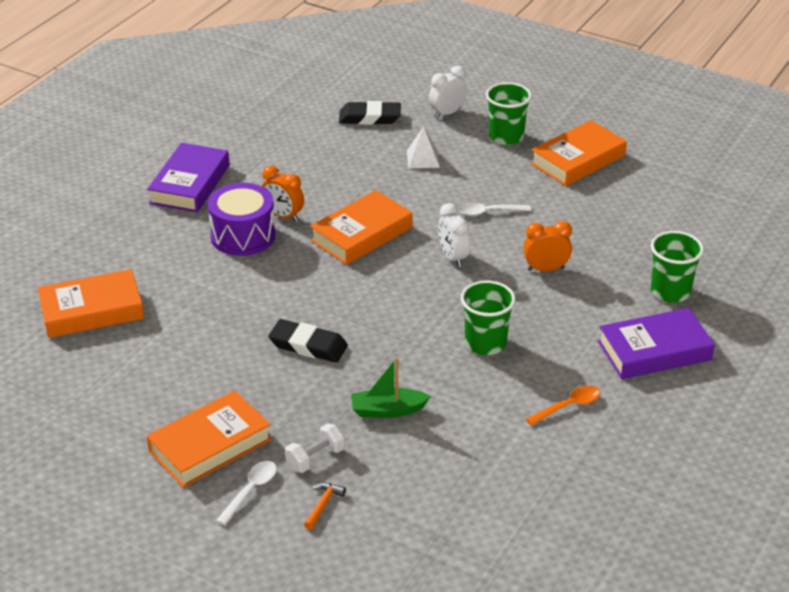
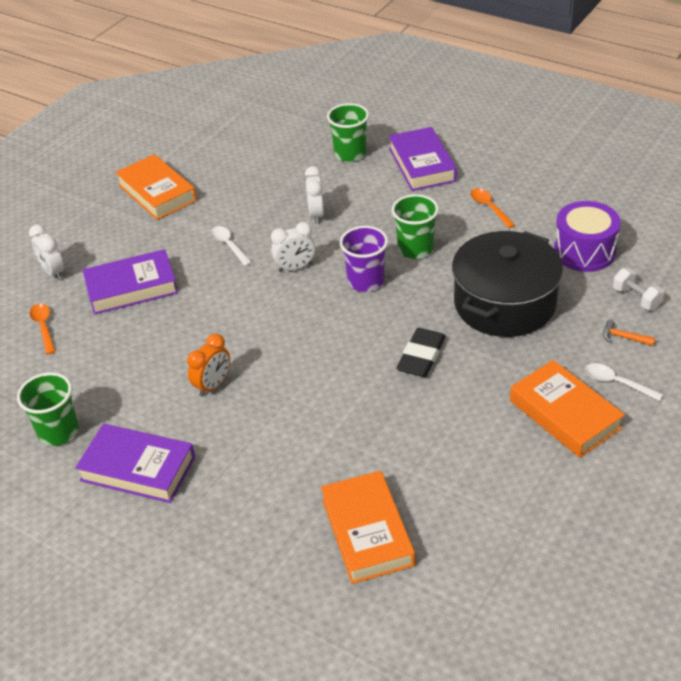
camera: 85 degrees left, 5 degrees up
purple drum [208,183,276,256] -> purple drum moved to [554,201,621,272]
white dumbbell [285,423,345,473] -> white dumbbell moved to [613,268,664,310]
orange book [310,190,413,265] -> none
black eraser [339,101,401,125] -> orange spoon [29,303,56,355]
green boat [351,357,431,418] -> black pot [452,231,563,337]
white pyramid [407,126,440,169] -> purple book [83,249,178,315]
white spoon [458,202,531,216] -> white spoon turned 150 degrees clockwise [210,226,252,266]
green cup [486,82,532,145] -> green cup moved to [17,373,79,446]
orange clock [524,221,572,271] -> white clock [305,166,324,224]
none -> purple cup [340,226,388,292]

